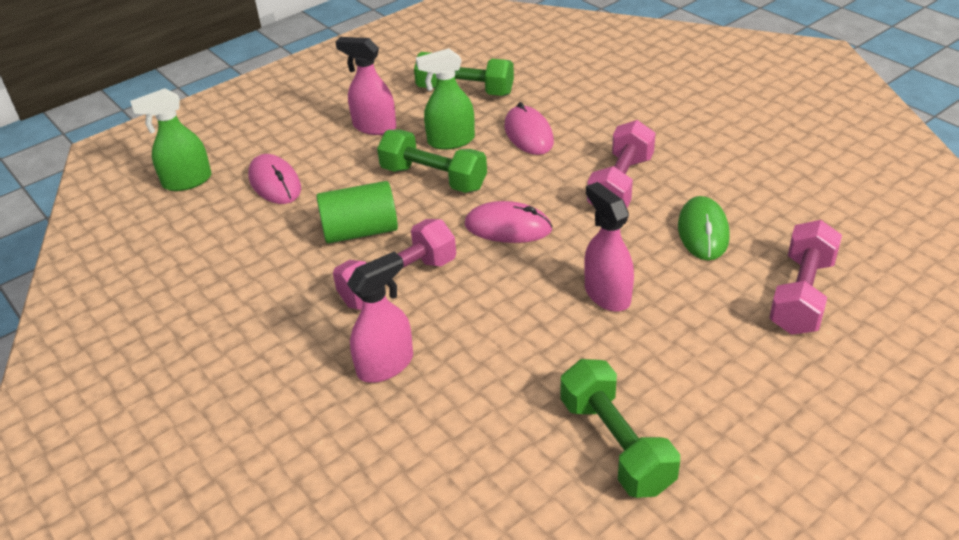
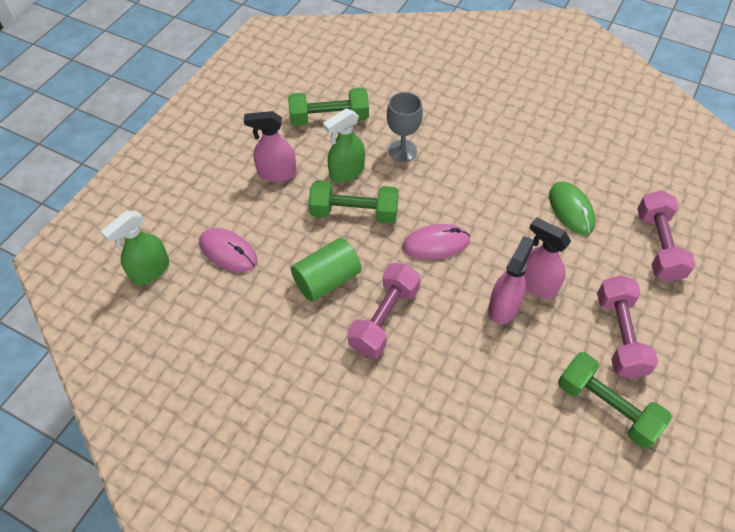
camera: 25 degrees left, 15 degrees up
pink spray bottle [347,252,413,383] -> pink spray bottle moved to [488,236,534,324]
pink mouse [504,102,554,155] -> grey goblet [387,92,423,162]
pink dumbbell [587,120,656,208] -> pink dumbbell moved to [597,275,658,379]

